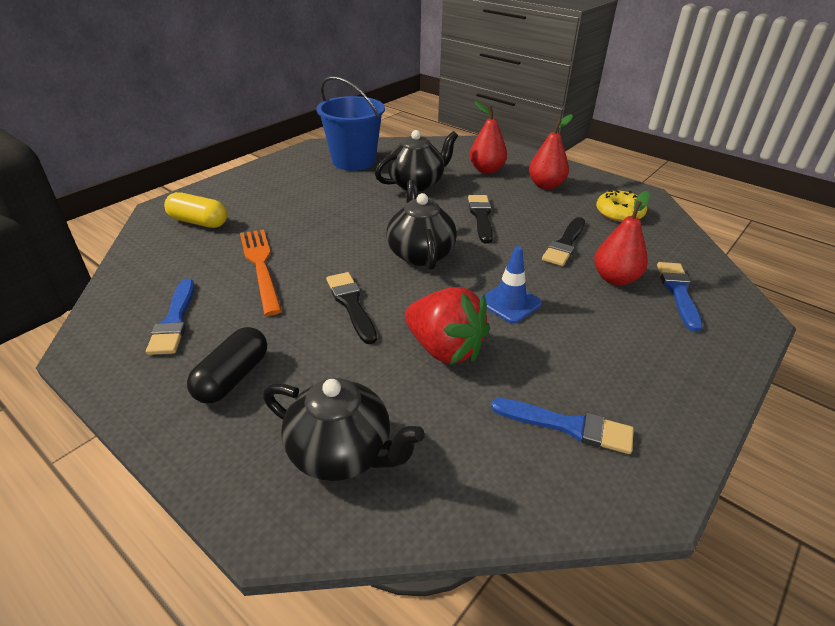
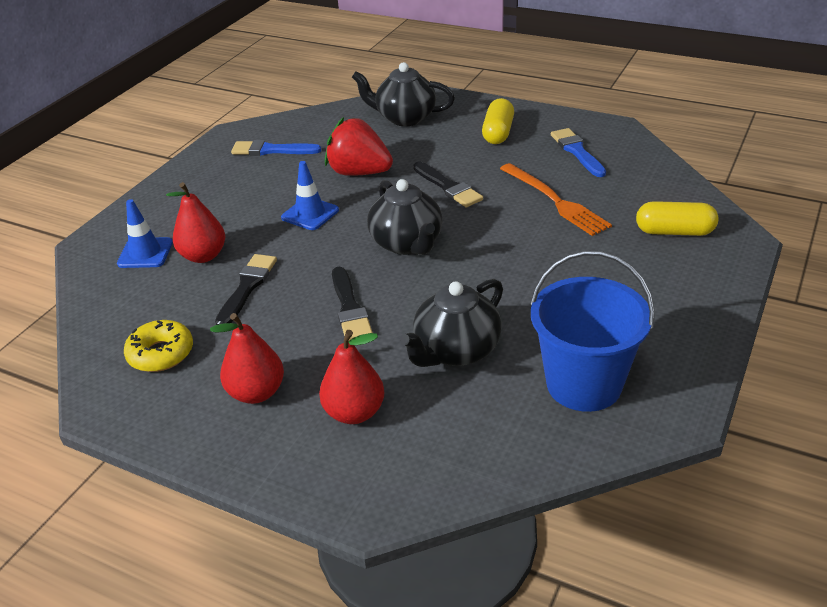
camera: 170 degrees right, 0 degrees up
black capsule [187,327,267,403] -> yellow capsule [482,98,514,144]
blue brush [657,262,702,332] -> blue traffic cone [117,199,173,268]

